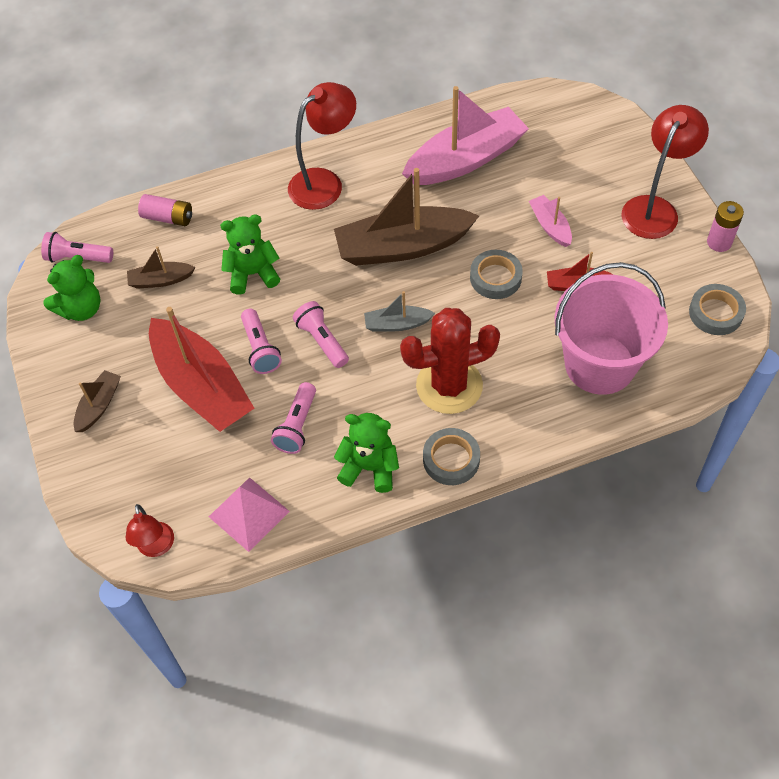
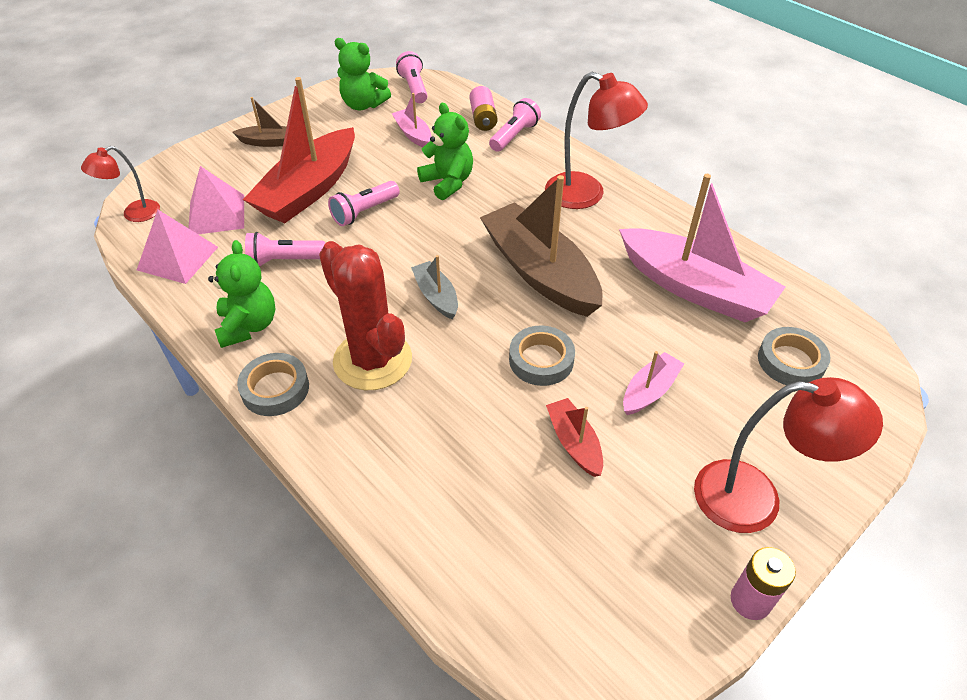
camera: 65 degrees right, 10 degrees down
brown boat [127,246,196,289] -> pink boat [392,93,431,148]
pink flashlight [293,301,349,368] -> pink flashlight moved to [489,98,541,152]
pink bucket [555,262,668,395] -> none
grey tape [689,284,746,335] -> grey tape moved to [758,327,830,385]
none -> pink pyramid [188,166,244,234]

